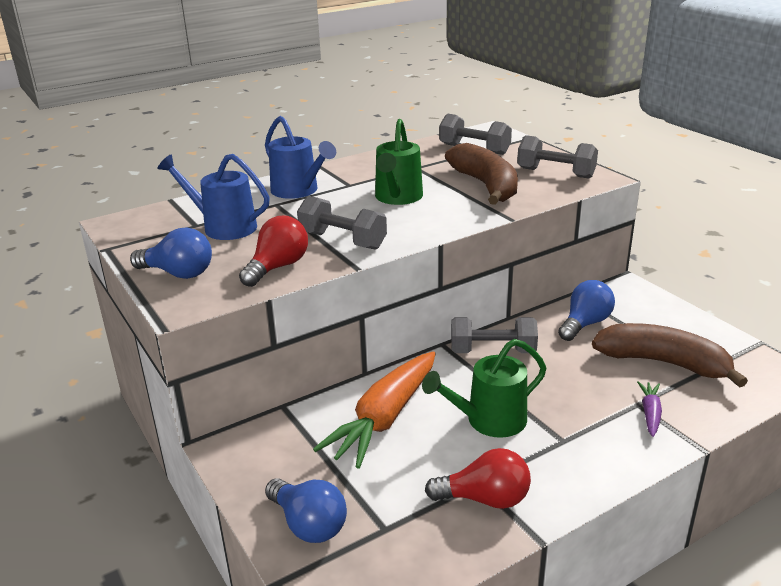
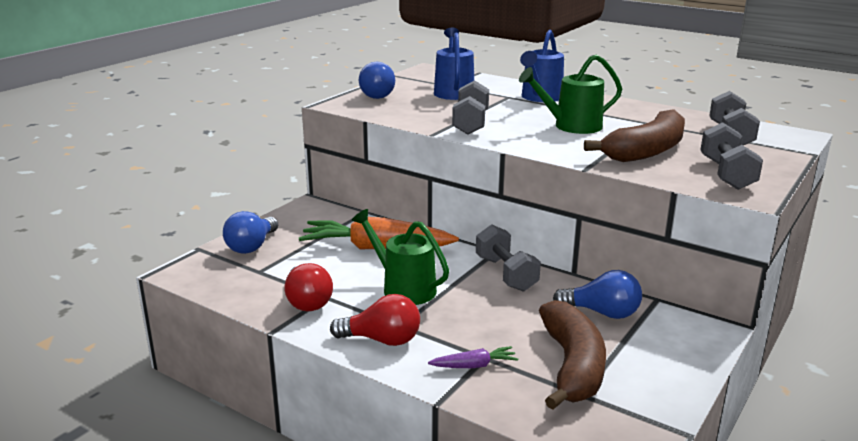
camera: 65 degrees right, 5 degrees down
red light bulb [239,216,308,287] -> red light bulb moved to [330,294,420,346]

